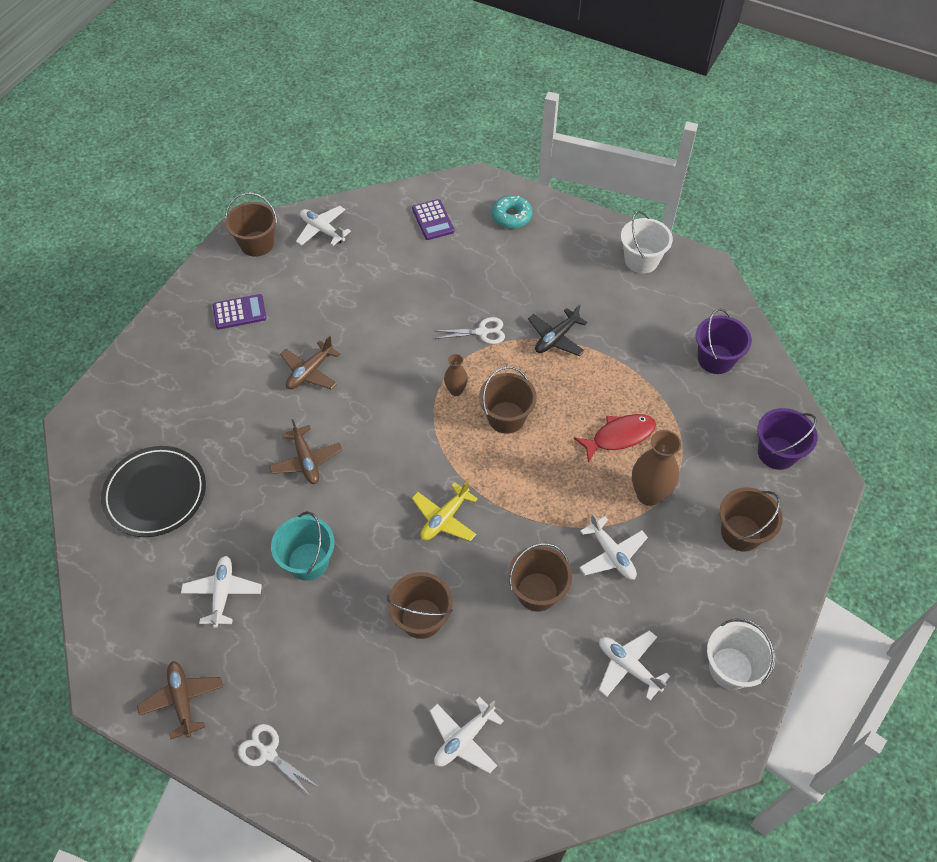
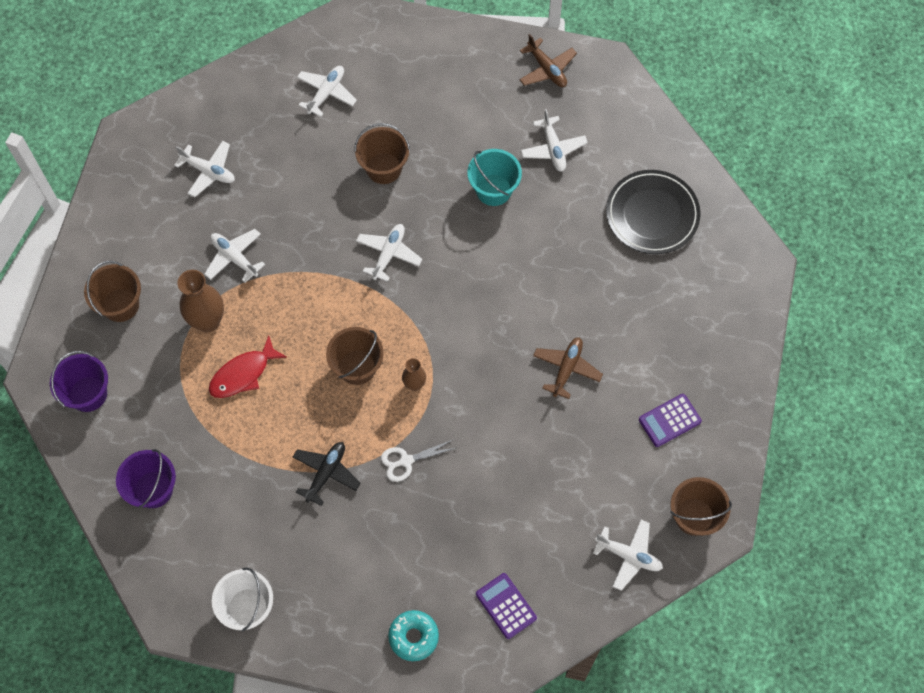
camera: 165 degrees right, 10 degrees up
white scissors [238,724,319,794] -> none
brown plane [269,419,342,484] -> none
yellow plane [412,480,478,541] -> white plane [356,224,422,282]
brown bucket [508,543,572,611] -> none
white bucket [707,618,775,690] -> none

